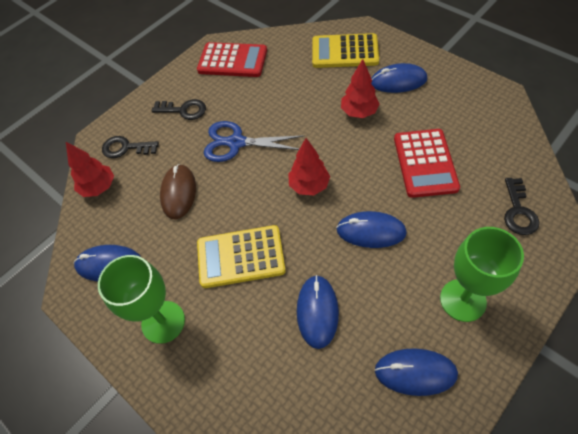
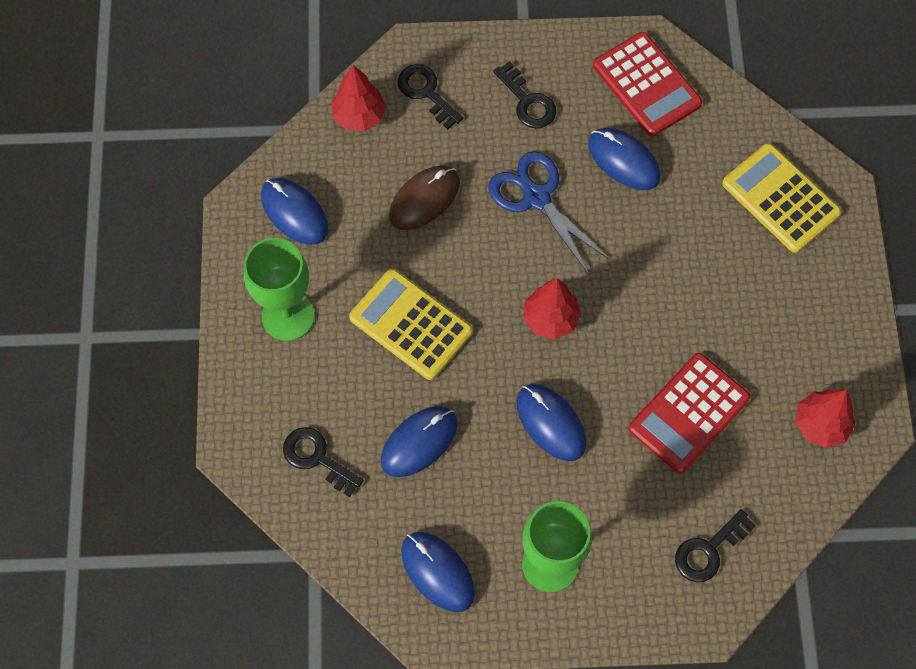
camera: 40 degrees right, 10 degrees up
red tree [341,59,379,118] -> red tree moved to [795,389,855,448]
blue mouse [371,63,427,93] -> blue mouse moved to [588,128,661,190]
none -> black key [283,427,364,497]

